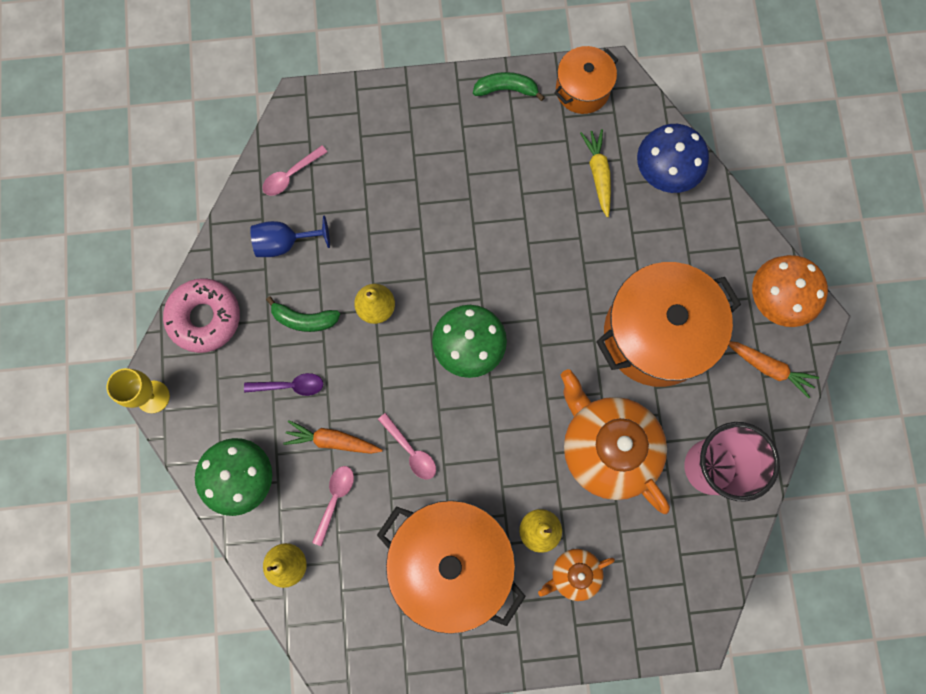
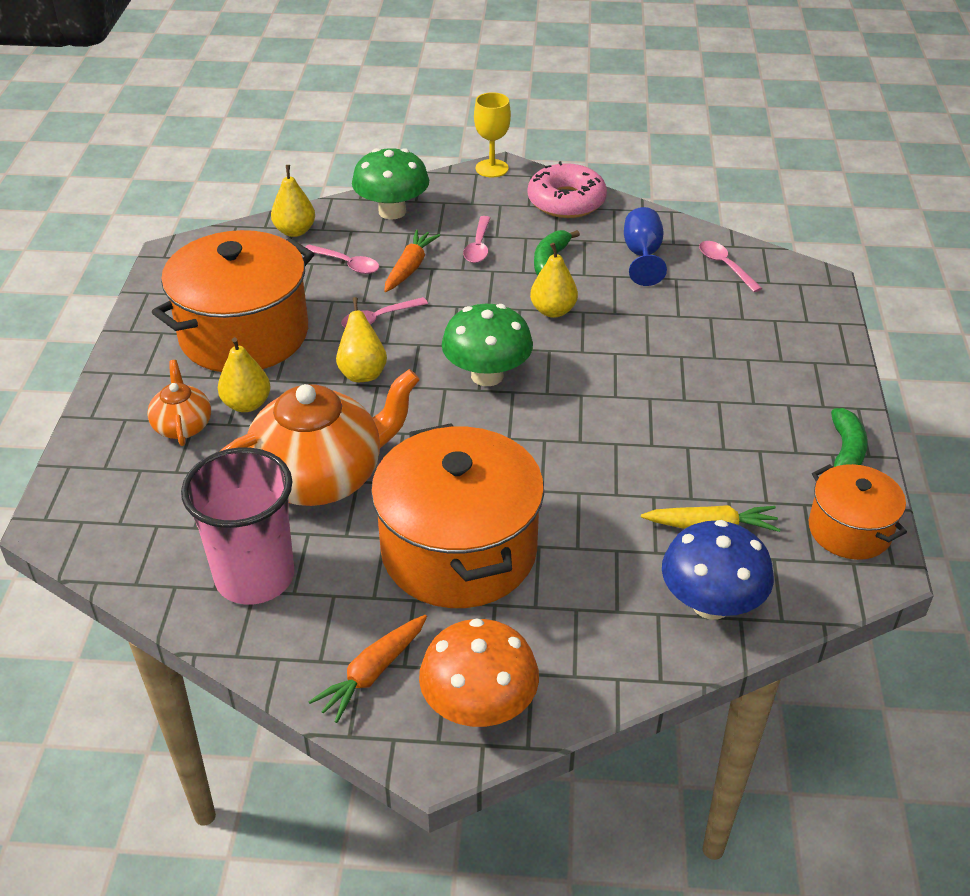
camera: 100 degrees right, 35 degrees down
purple spoon [244,373,323,396] -> pink spoon [463,216,491,263]
none -> yellow pear [336,297,387,382]

